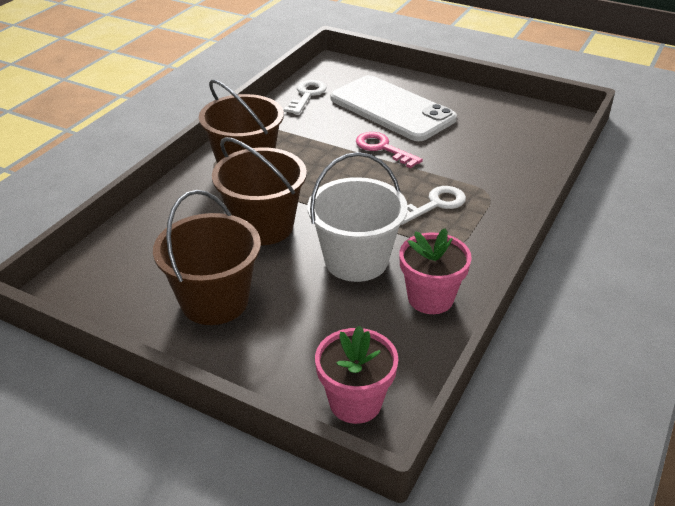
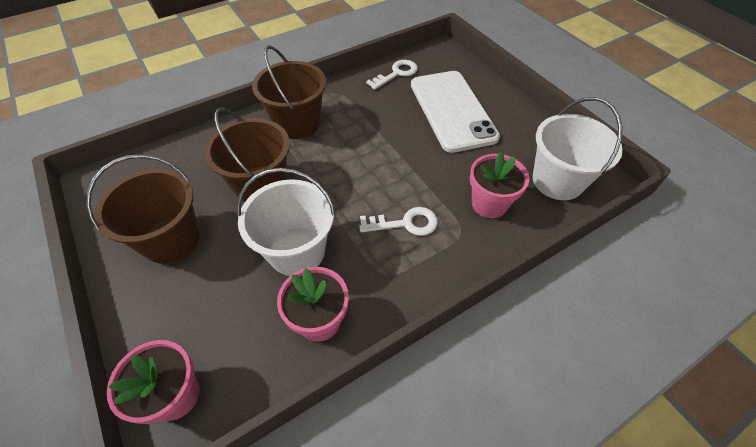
camera: 30 degrees right, 15 degrees up
pink key [356,132,423,168] -> none
none -> pink flower pot [470,152,529,218]
none -> white bucket [533,97,623,200]

